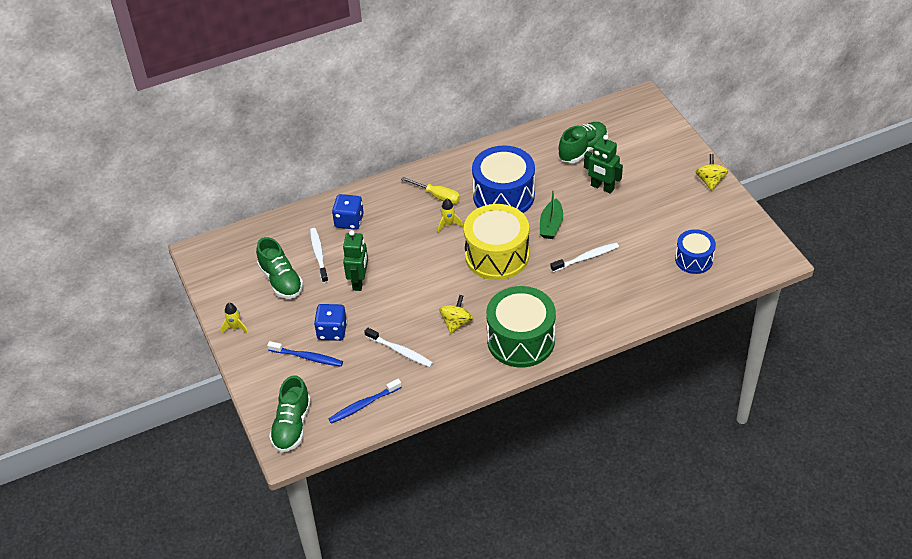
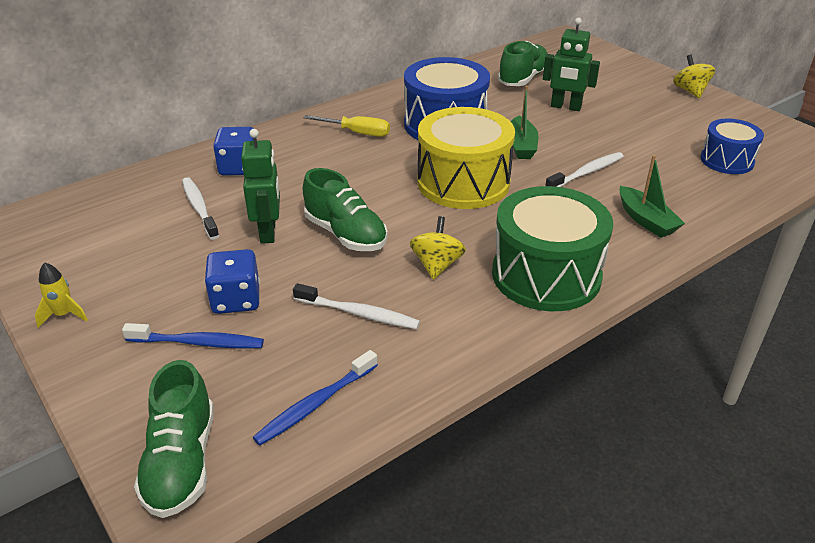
camera: 15 degrees left, 10 degrees down
green shoe [256,237,303,299] -> green shoe moved to [303,168,388,251]
yellow rocket [438,199,463,232] -> none
none -> green boat [620,155,685,238]

